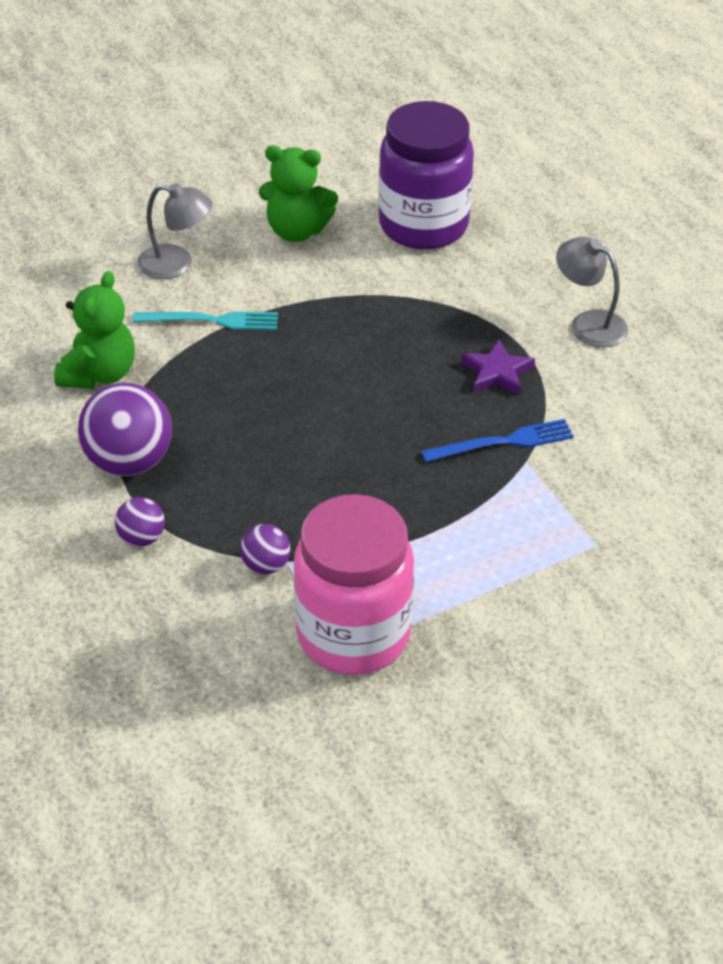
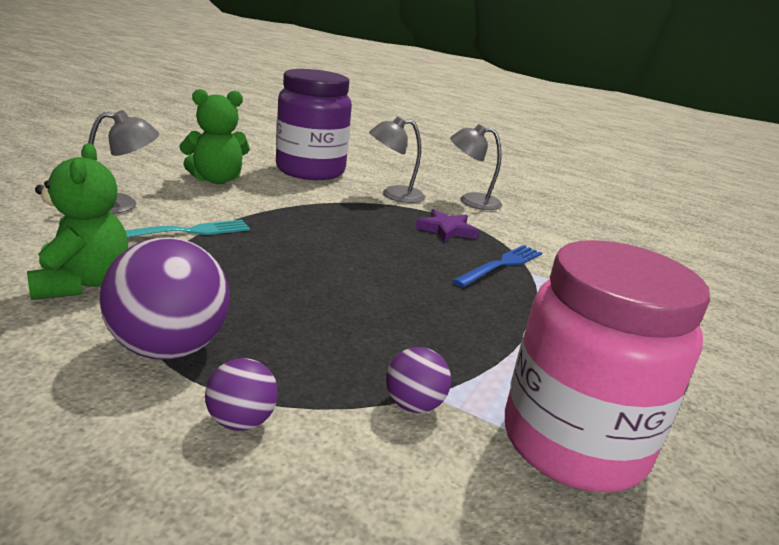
camera: 35 degrees left, 20 degrees down
none -> grey lamp [369,116,425,203]

